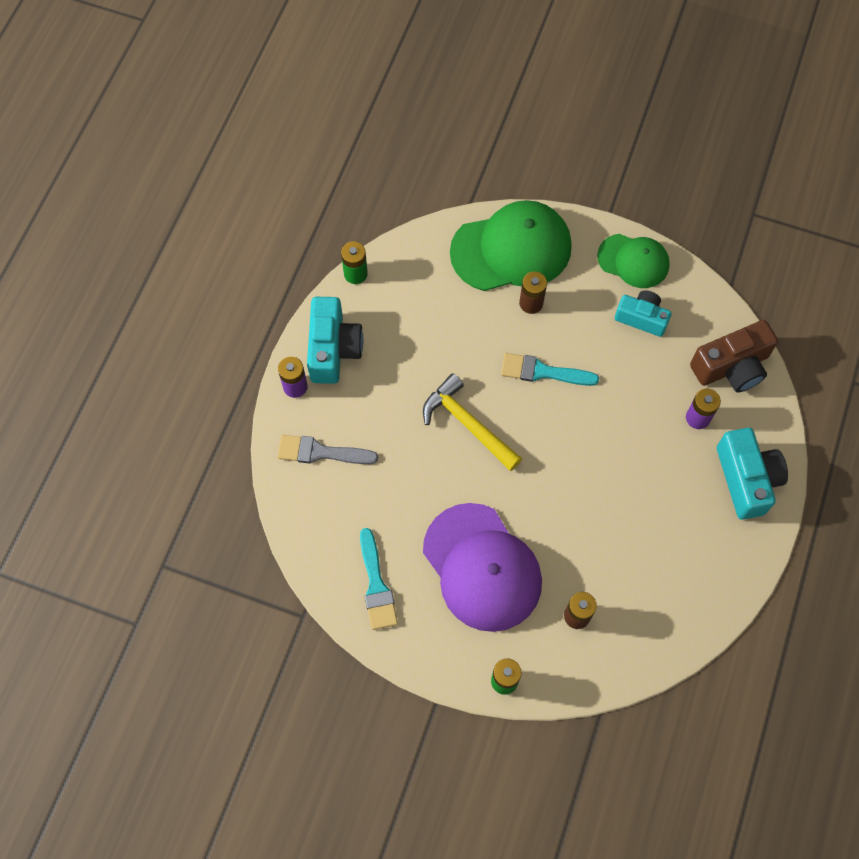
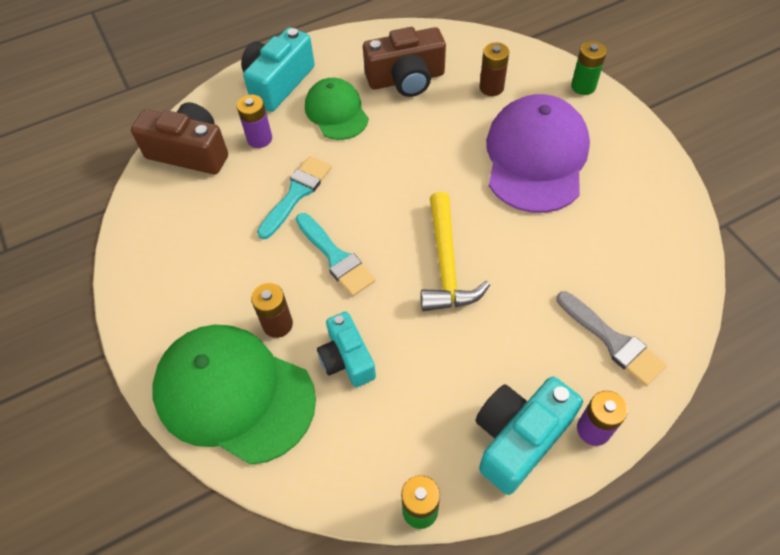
camera: 135 degrees left, 10 degrees down
turquoise brush [360,528,398,630] -> turquoise brush moved to [257,156,332,239]
green cap [597,234,670,288] -> green cap moved to [305,78,369,140]
turquoise camera [615,290,672,337] -> turquoise camera moved to [317,311,376,387]
none -> brown camera [363,27,446,97]

